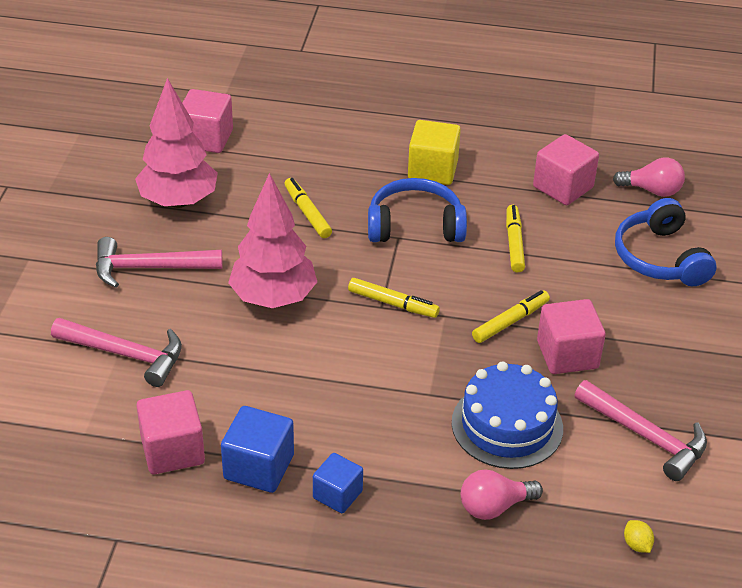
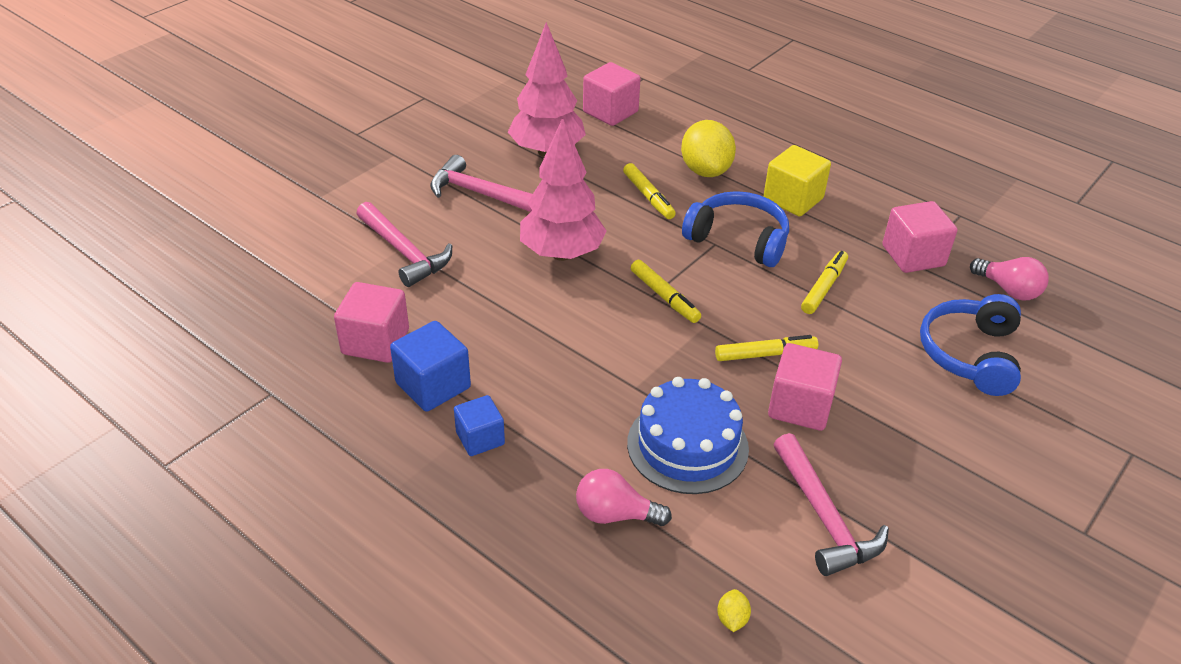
camera: 30 degrees right, 0 degrees up
yellow marker [284,178,332,238] -> yellow marker turned 150 degrees clockwise [623,163,676,219]
none -> yellow lemon [681,120,736,177]

